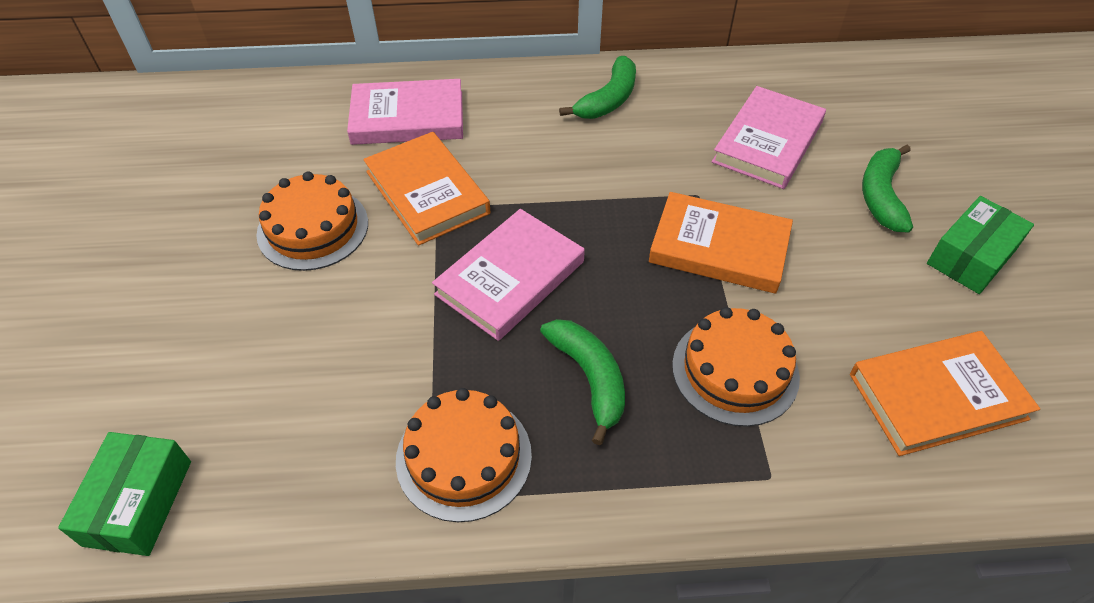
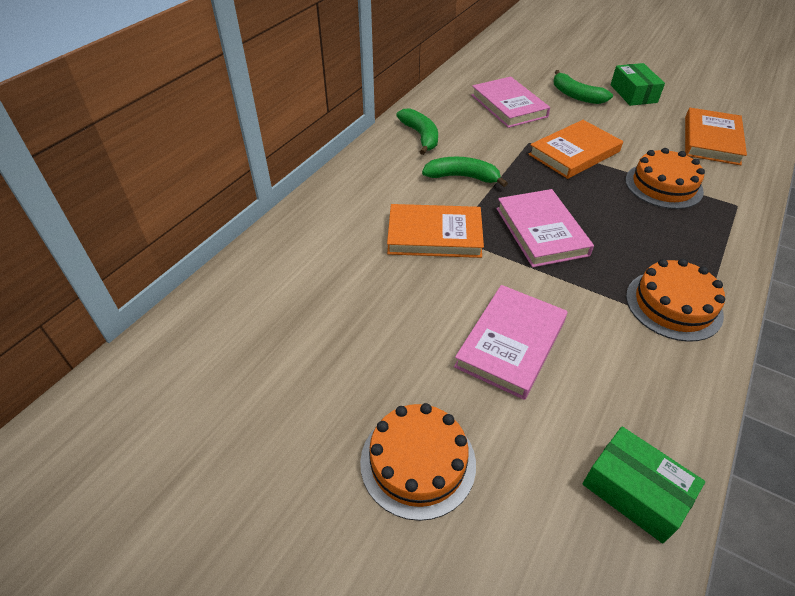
camera: 55 degrees left, 5 degrees down
orange cake [256,171,368,271] -> orange cake moved to [360,403,476,521]
pink book [347,79,463,145] -> pink book moved to [454,285,568,400]
green banana [540,319,625,445] -> green banana moved to [422,157,508,187]

